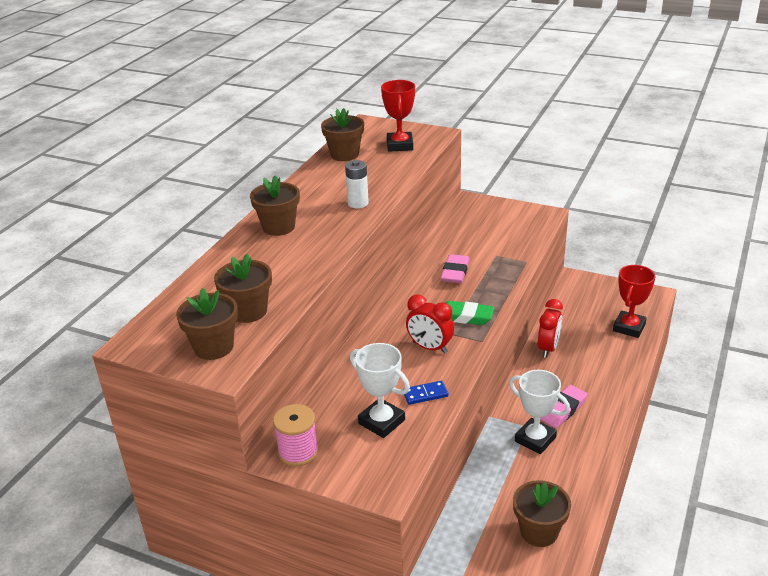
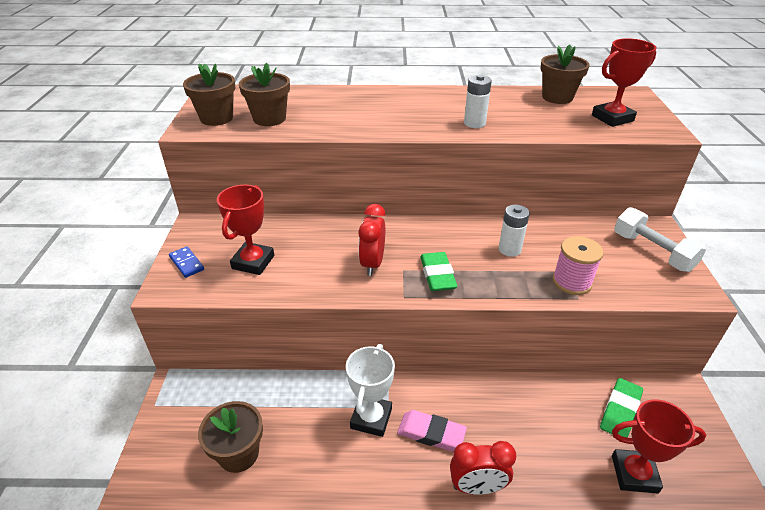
camera: 65 degrees right, 5 degrees up
brown flower pot [250,175,300,236] -> none
pink spool [273,404,319,466] -> pink spool moved to [552,236,604,295]
white trophy [350,343,410,438] -> red trophy [217,185,274,275]
blue domino [403,381,448,405] -> blue domino moved to [169,246,204,278]
pink eraser [440,254,470,283] -> white battery [499,205,530,257]
red clock [538,299,563,358] -> red clock moved to [450,441,516,495]
none -> green eraser [600,378,643,437]
none -> white dumbbell [614,207,706,272]

